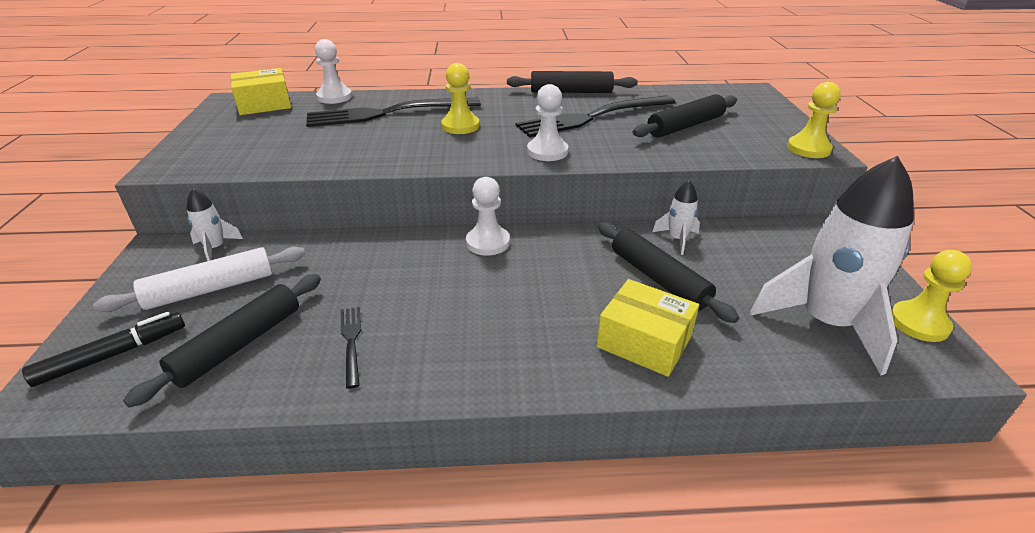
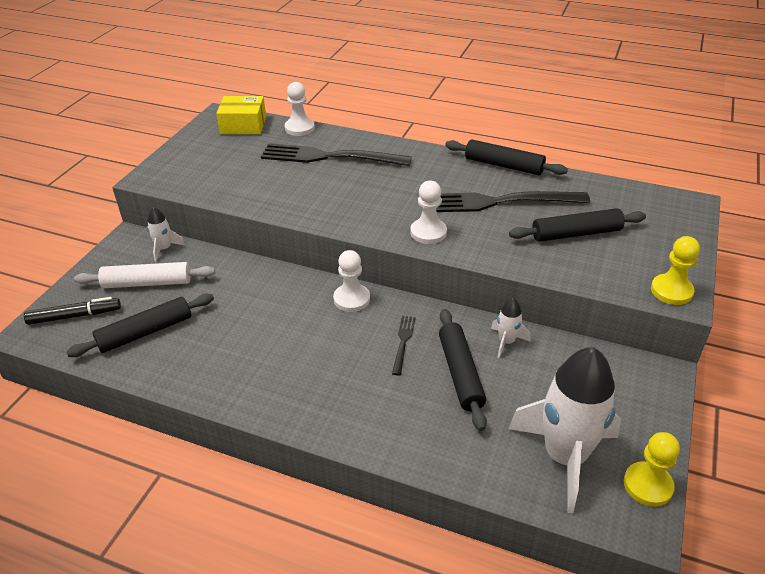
camera: 25 degrees right, 5 degrees up
black fork [341,307,361,389] -> black fork moved to [392,316,416,376]
yellow pawn [441,63,479,134] -> none
yellow box [597,279,699,377] -> none

